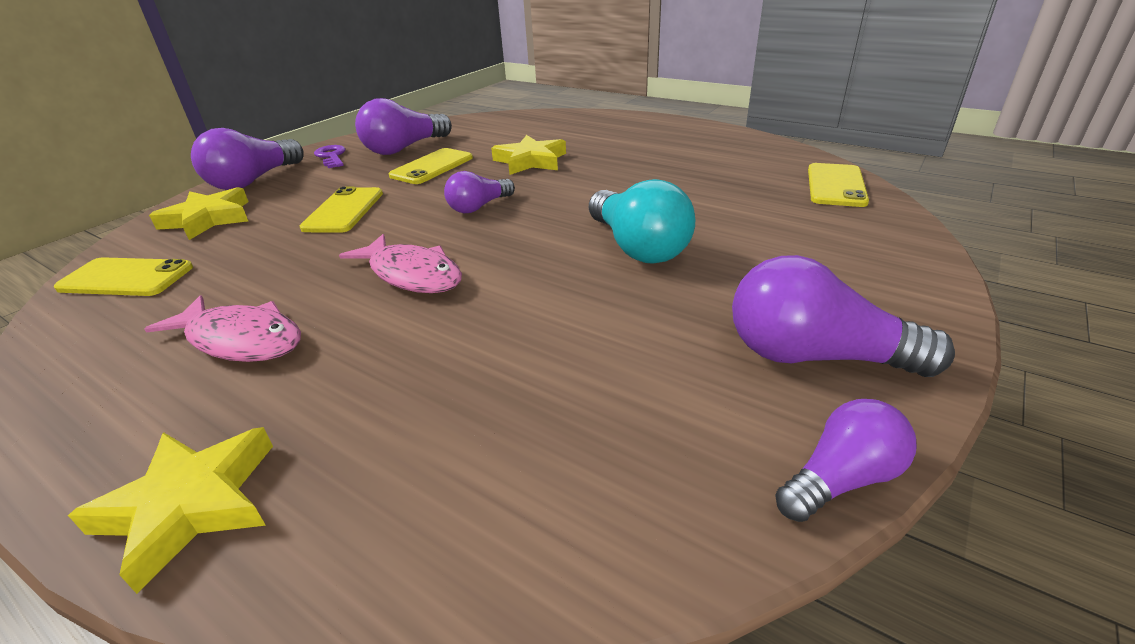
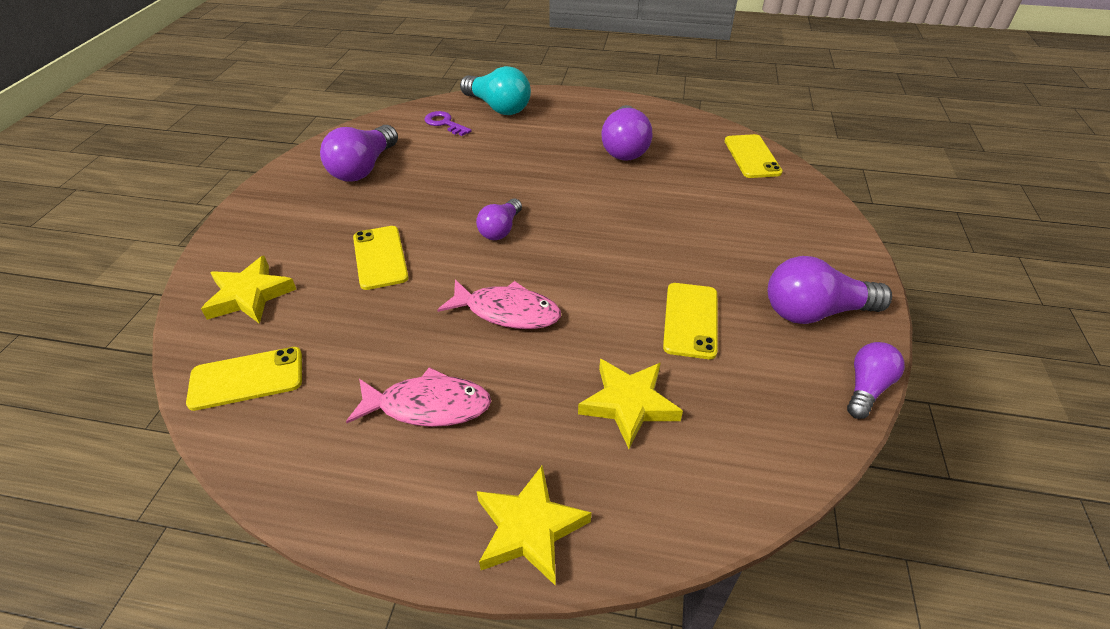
camera: 25 degrees left, 10 degrees up
purple light bulb [191,128,303,190] -> purple light bulb moved to [601,105,652,161]
purple key [314,145,346,168] -> purple key moved to [425,111,471,136]
yellow phone [389,148,473,184] -> yellow phone moved to [663,283,718,359]
yellow star [491,135,566,175] -> yellow star moved to [578,359,683,449]
turquoise light bulb [589,179,695,264] -> turquoise light bulb moved to [460,66,531,115]

